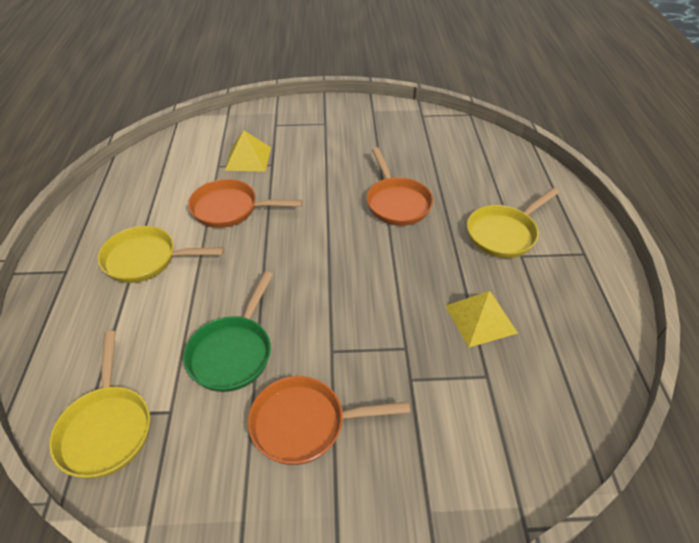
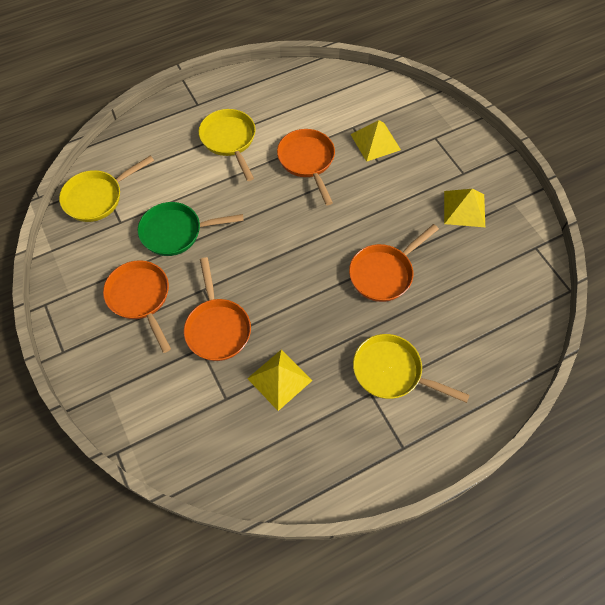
camera: 65 degrees right, 15 degrees up
none -> orange pan [184,257,251,361]
none -> yellow pyramid [444,189,485,227]

